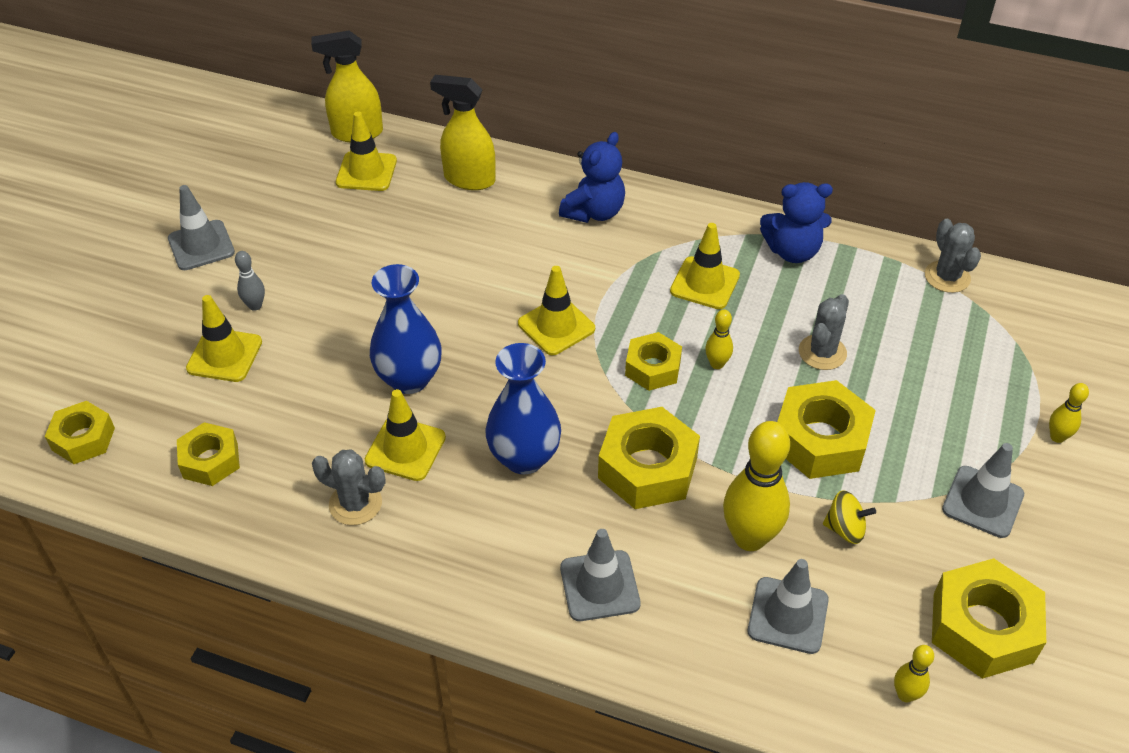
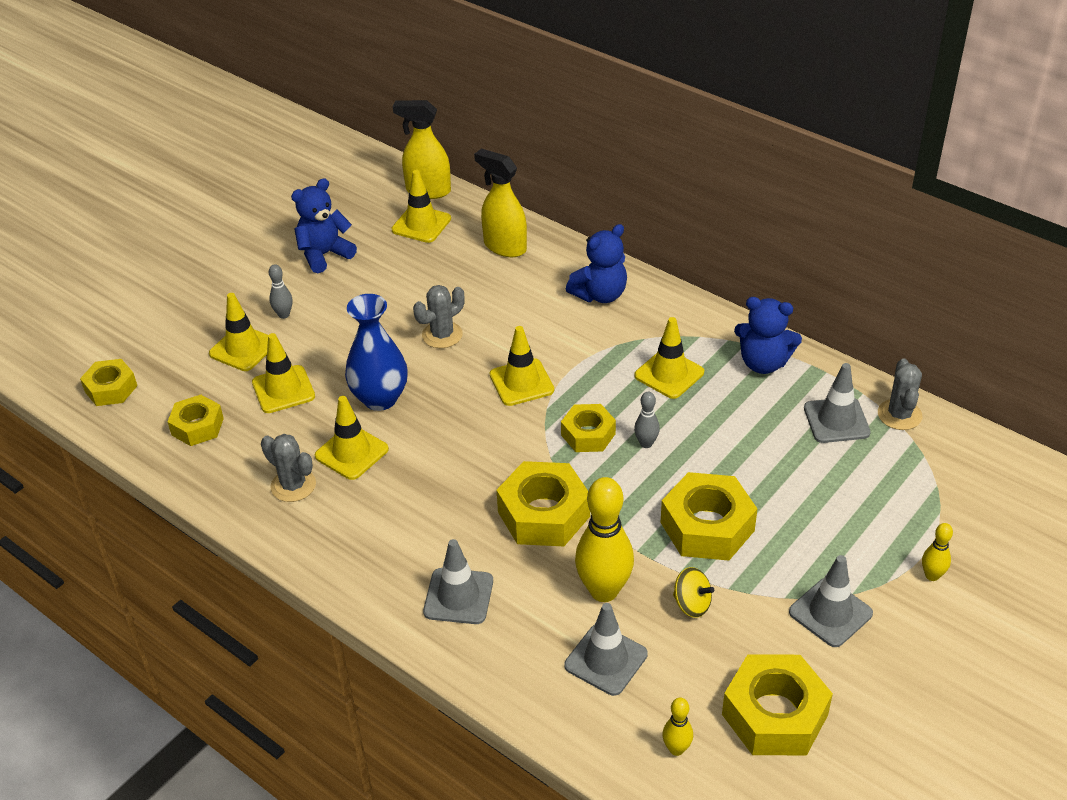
camera: 20 degrees right, 5 degrees down
grey traffic cone [168,185,235,270] -> grey traffic cone moved to [804,363,871,443]
blue vase [485,343,561,474] -> none
yellow bowling pin [705,309,733,369] -> grey bowling pin [634,392,660,448]
grey cactus [799,294,849,370] -> grey cactus moved to [413,285,465,348]
none -> yellow traffic cone [252,333,315,413]
none -> blue teddy bear [291,178,357,273]

